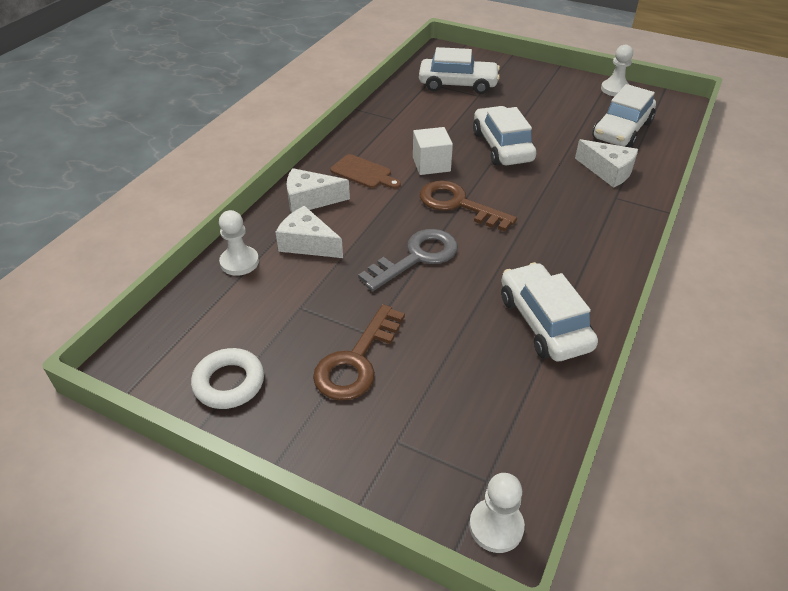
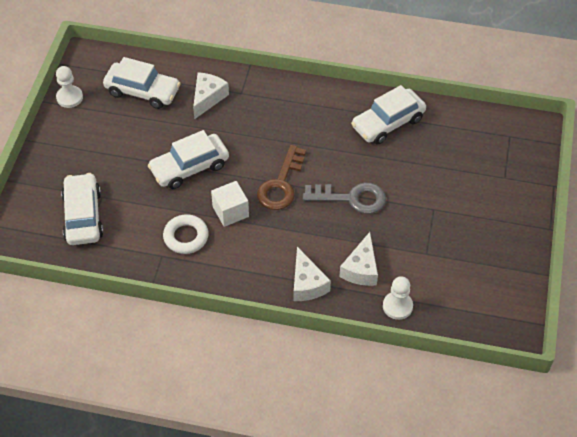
camera: 105 degrees left, 10 degrees up
white ring [191,348,264,409] -> white ring moved to [163,214,209,254]
brown key [313,304,405,401] -> none
brown cutting board [330,154,401,189] -> none
grey key [358,229,458,291] -> grey key turned 150 degrees clockwise [303,183,386,214]
white pawn [469,473,525,553] -> none

